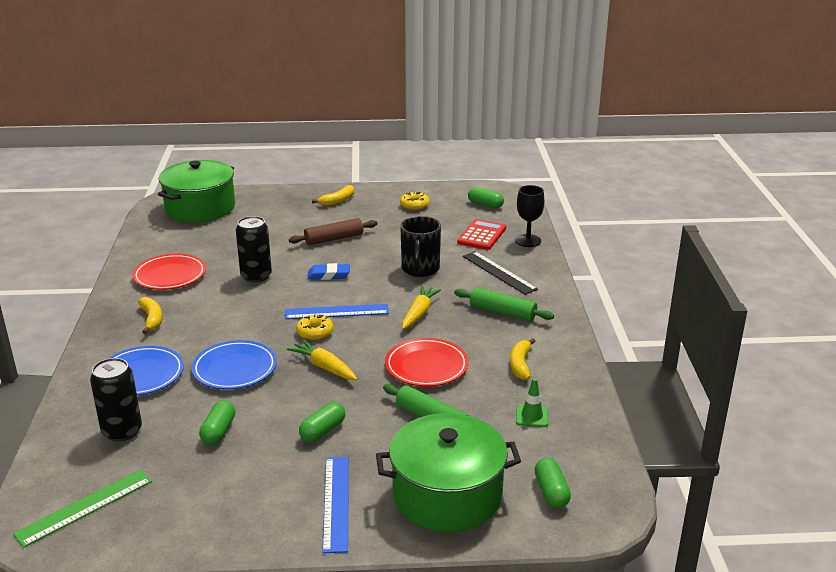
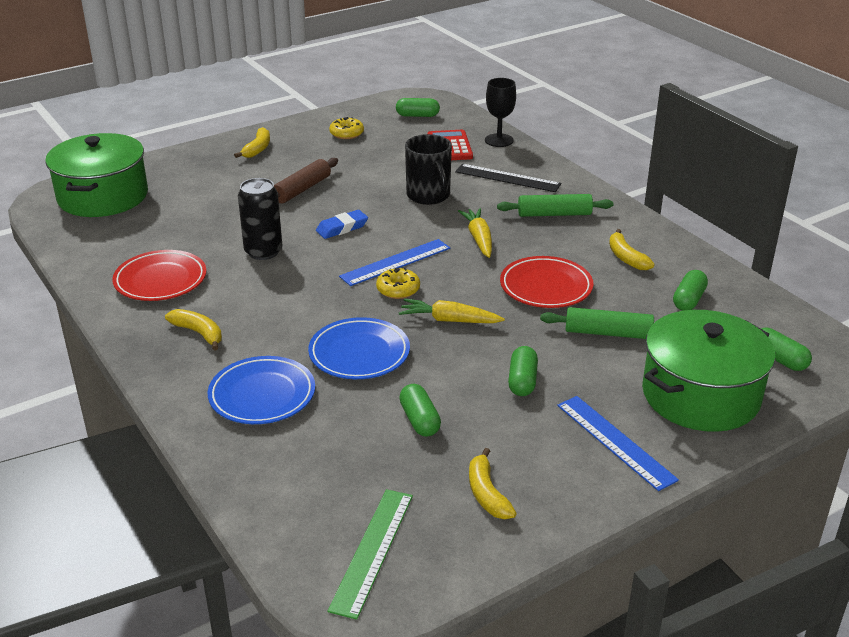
camera: 30 degrees left, 5 degrees up
black can [90,358,142,442] -> none
green traffic cone [516,378,548,427] -> green capsule [673,270,708,311]
none -> yellow banana [469,448,517,519]

